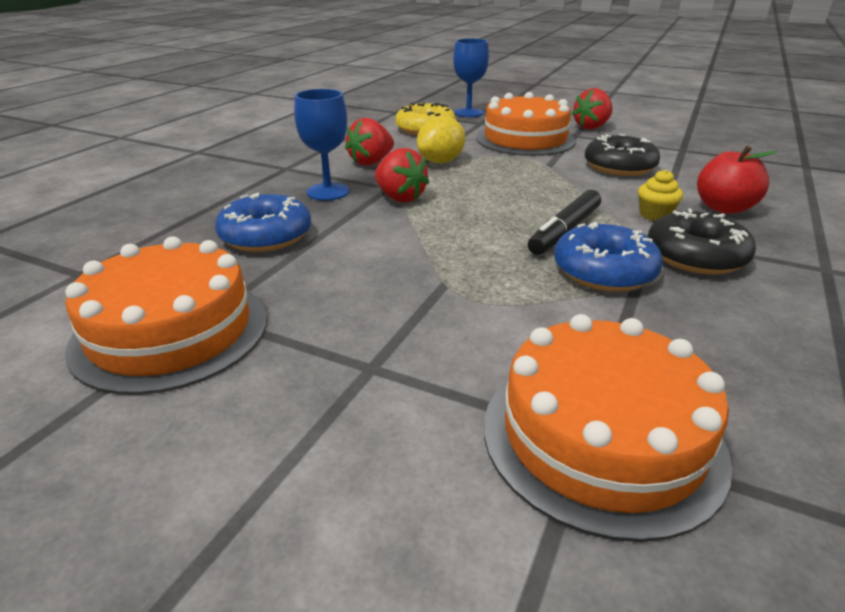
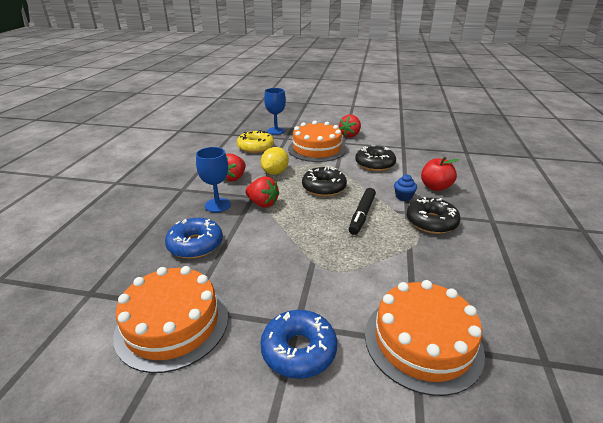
camera: 15 degrees left, 0 degrees up
blue donut [554,222,663,292] -> blue donut moved to [260,310,337,379]
yellow cupcake [638,170,683,221] -> blue cupcake [394,174,417,201]
none -> black donut [302,166,347,196]

